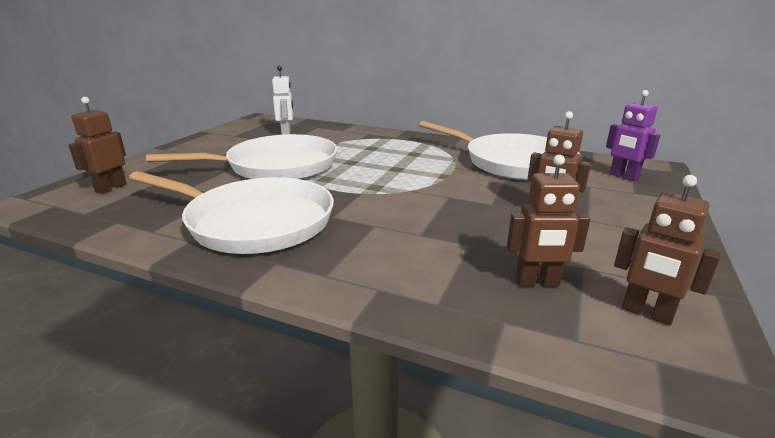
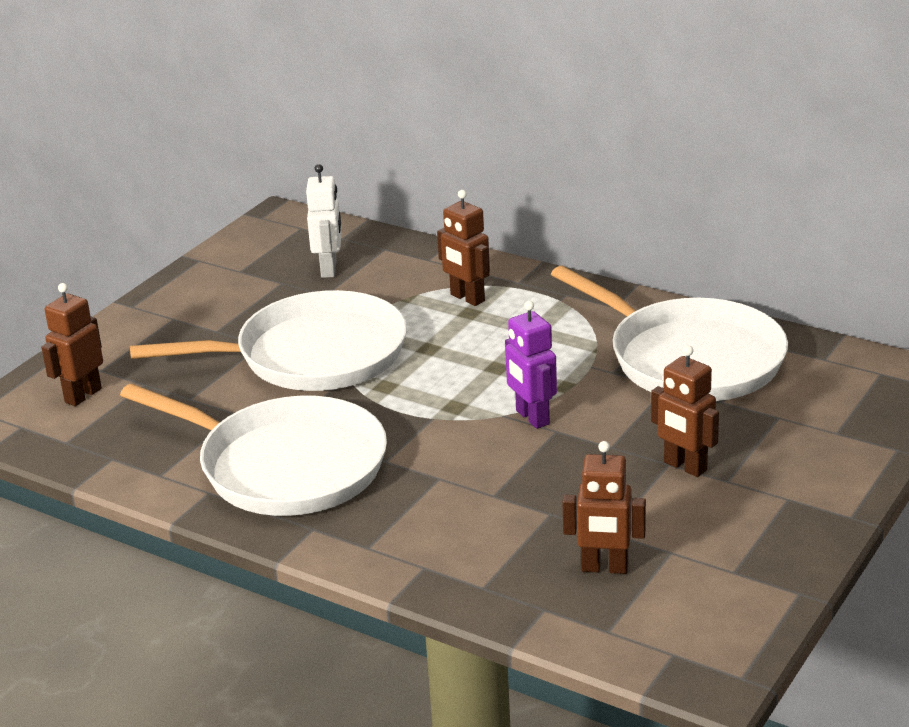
camera: 10 degrees right, 5 degrees up
purple robot [606,90,660,181] -> purple robot moved to [505,301,557,429]
brown robot [614,175,721,325] -> brown robot moved to [437,190,490,306]

